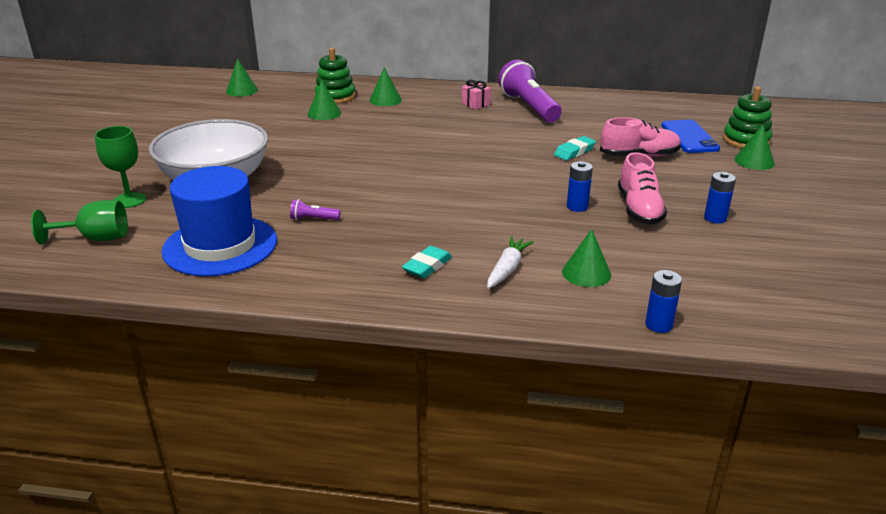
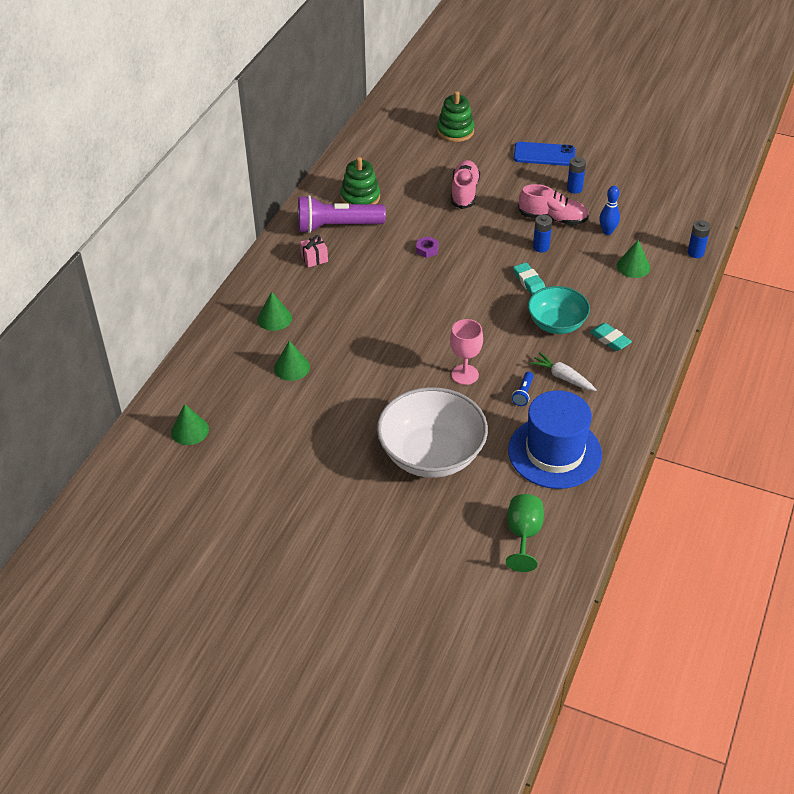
camera: 75 degrees left, 15 degrees up
green goblet [95,126,146,208] -> none
purple flashlight [290,199,340,220] -> blue flashlight [512,372,534,406]
green stacking toy [315,48,356,104] -> green stacking toy moved to [340,157,380,204]
white carrot [487,236,534,289] -> white carrot moved to [529,352,597,391]
turquoise eraser [554,136,596,160] -> turquoise eraser moved to [513,262,545,295]
blue phone [661,120,720,153] -> blue phone moved to [514,142,575,166]
green cone [734,125,775,170] -> none
none -> purple nut [416,236,439,258]
none -> pink goblet [450,319,483,385]
none -> turquoise bowl [528,286,590,334]
none -> blue bowling pin [599,186,620,235]

